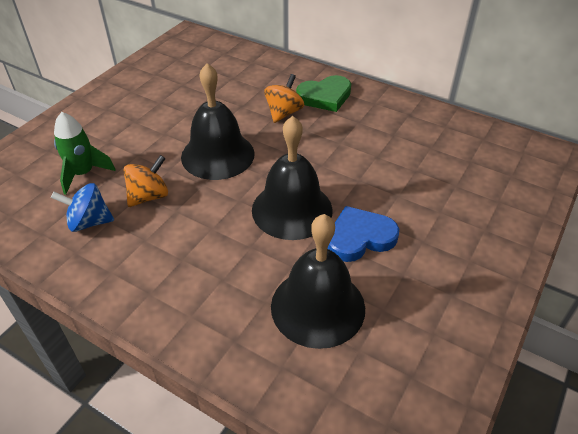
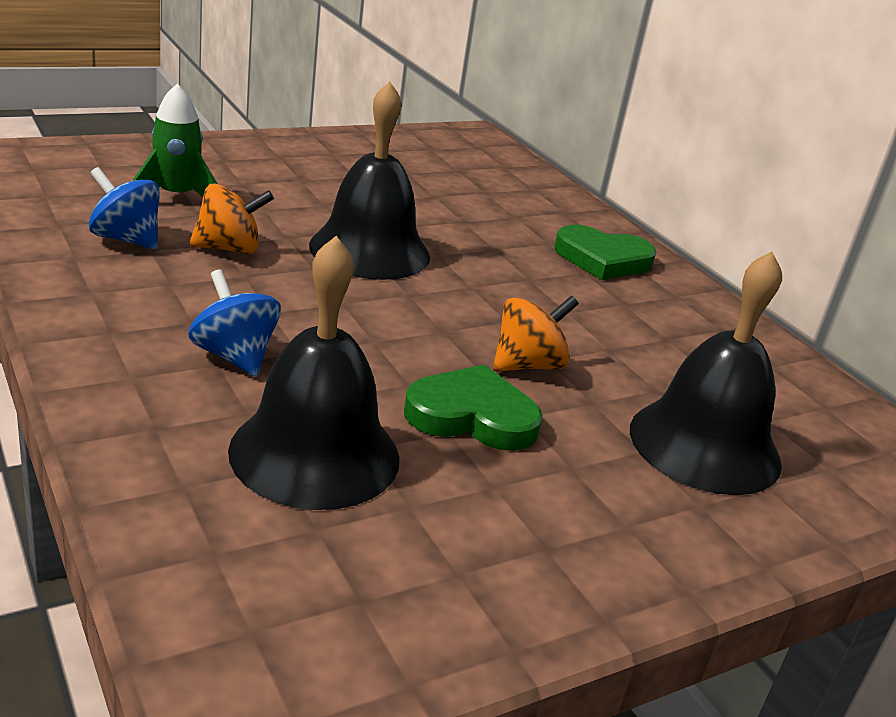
camera: 25 degrees right, 15 degrees down
black bell [252,116,333,240] -> black bell moved to [630,251,782,495]
orange spinning top [264,74,304,123] -> orange spinning top moved to [493,296,579,372]
blue heart [328,206,399,262] -> green heart [404,365,543,451]
none -> blue spinning top [189,269,281,376]

